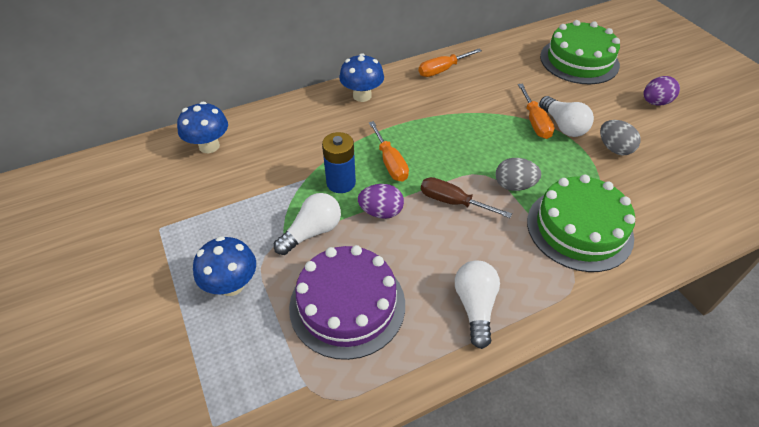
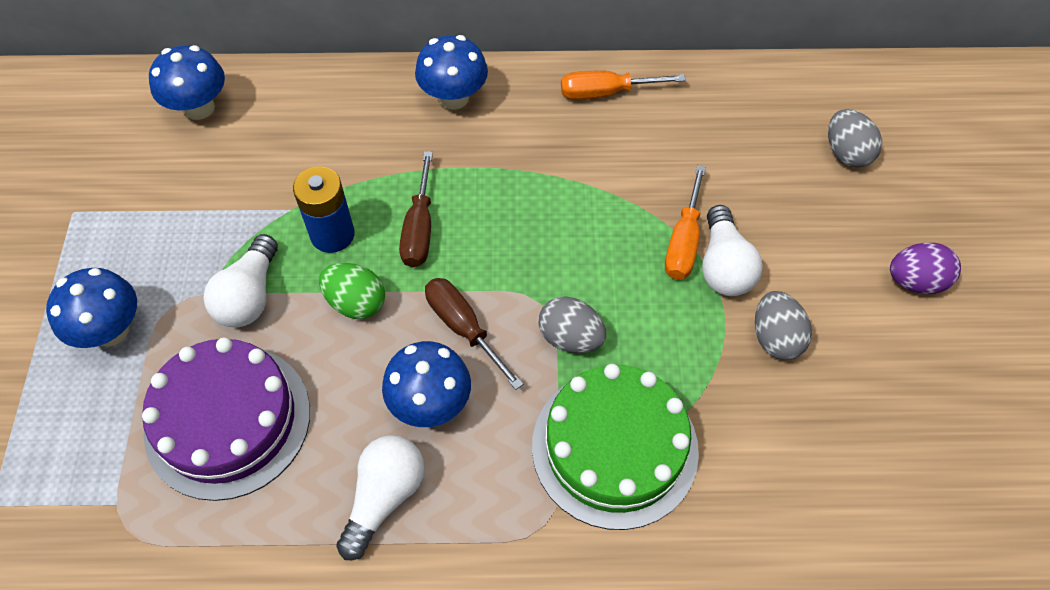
camera: 25 degrees right, 10 degrees up
white light bulb [274,193,341,255] -> white light bulb turned 120 degrees clockwise [203,234,278,327]
purple egg [358,184,404,219] -> green egg [319,263,385,319]
orange screwdriver [369,121,409,182] -> brown screwdriver [399,151,433,267]
green cake [540,20,620,84] -> grey egg [828,109,882,168]
none -> blue mushroom [382,341,471,427]

